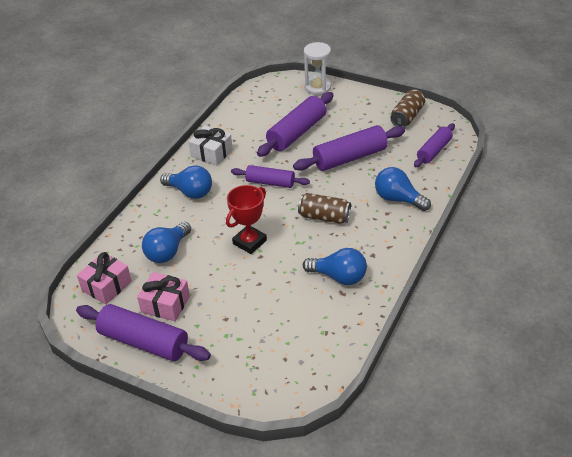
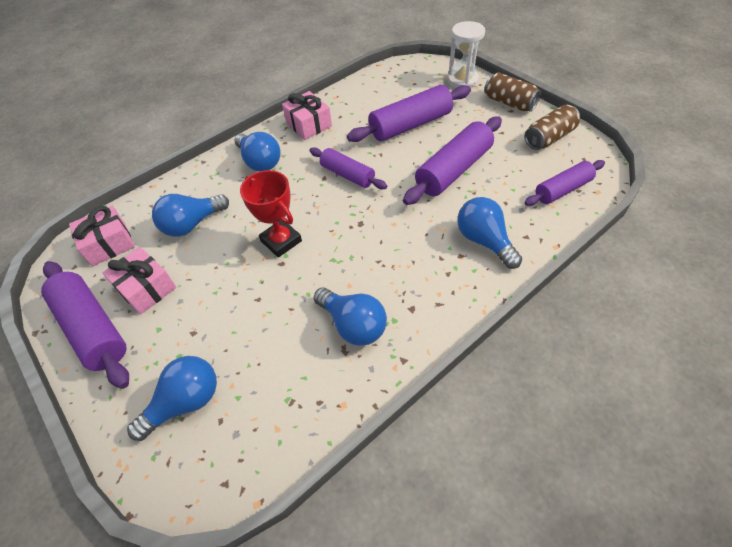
camera: 25 degrees right, 10 degrees up
white gift [188,126,233,166] -> pink gift [282,91,332,140]
red trophy [226,185,267,254] -> red trophy turned 75 degrees clockwise [240,170,302,258]
purple rolling pin [293,125,405,171] -> purple rolling pin turned 45 degrees counterclockwise [403,116,502,205]
brown can [298,193,351,224] -> brown can moved to [484,72,541,112]
none -> blue light bulb [127,356,217,441]

